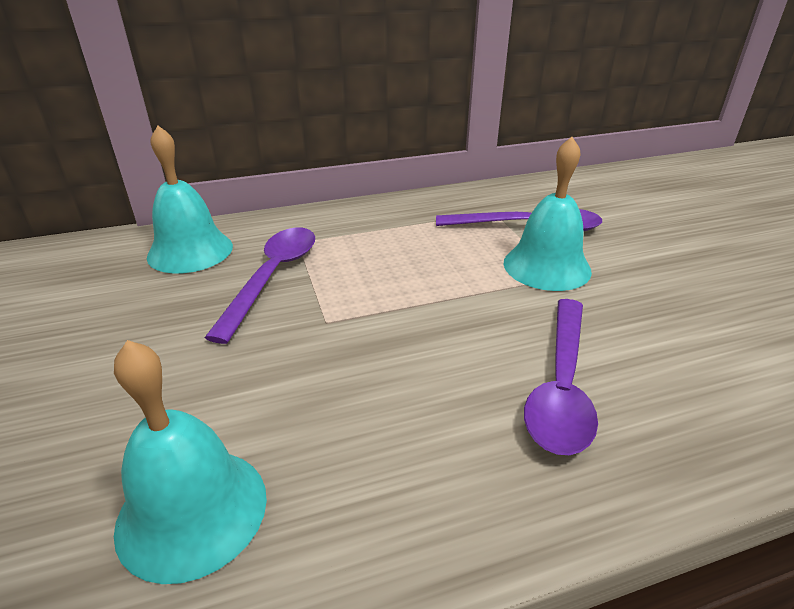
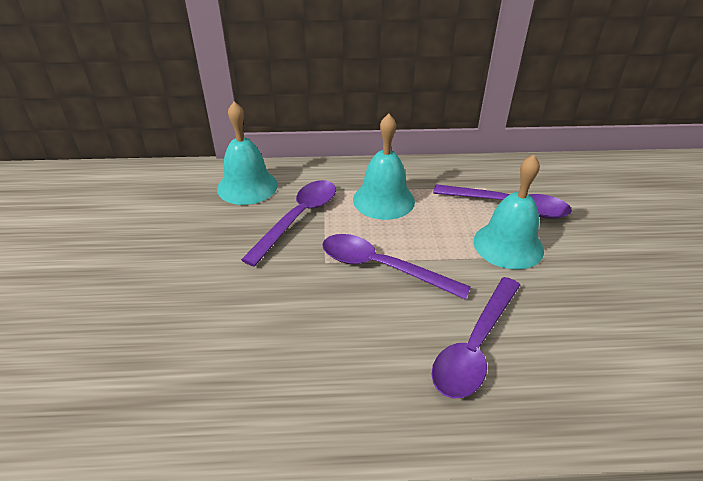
camera: 15 degrees right, 5 degrees up
turquoise bell [114,340,267,584] -> turquoise bell moved to [353,114,415,220]
none -> purple spoon [322,234,471,300]

